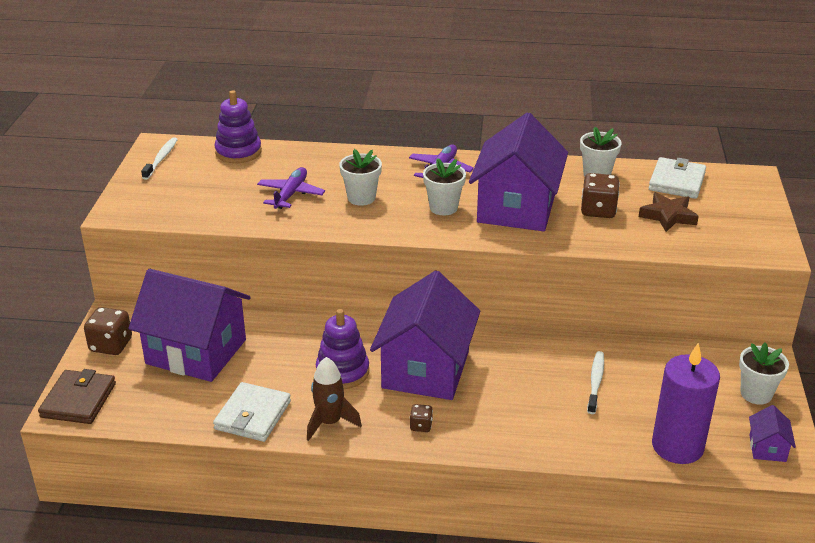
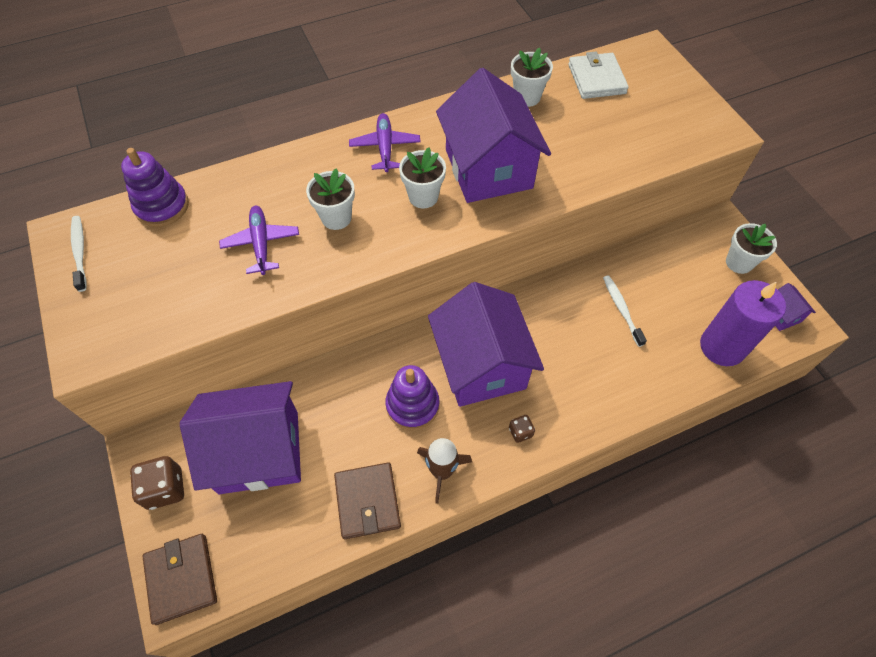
camera: 30 degrees left, 25 degrees up
white wallet [213,382,291,442] -> brown wallet [334,462,401,539]
brown dice [581,173,620,218] -> none
brown star [639,192,699,232] -> none

